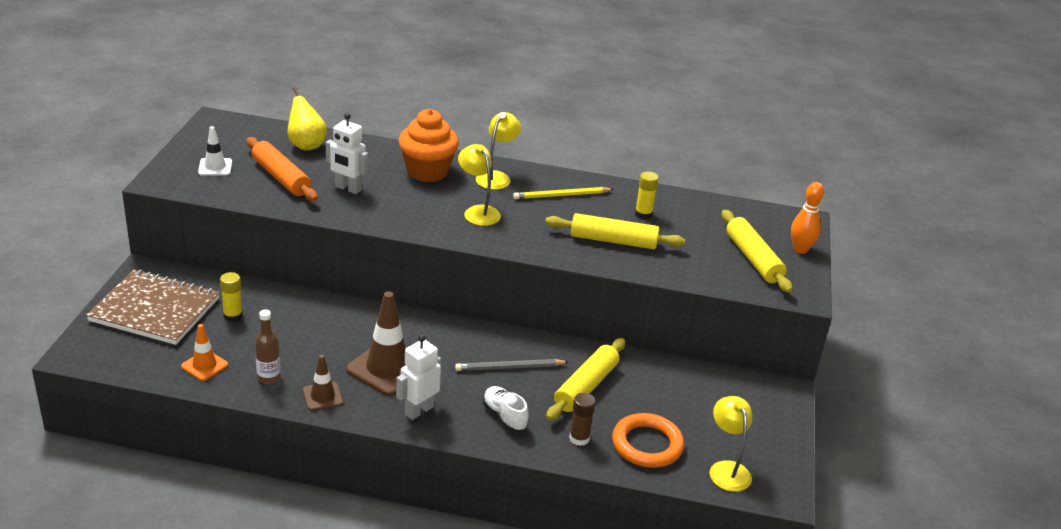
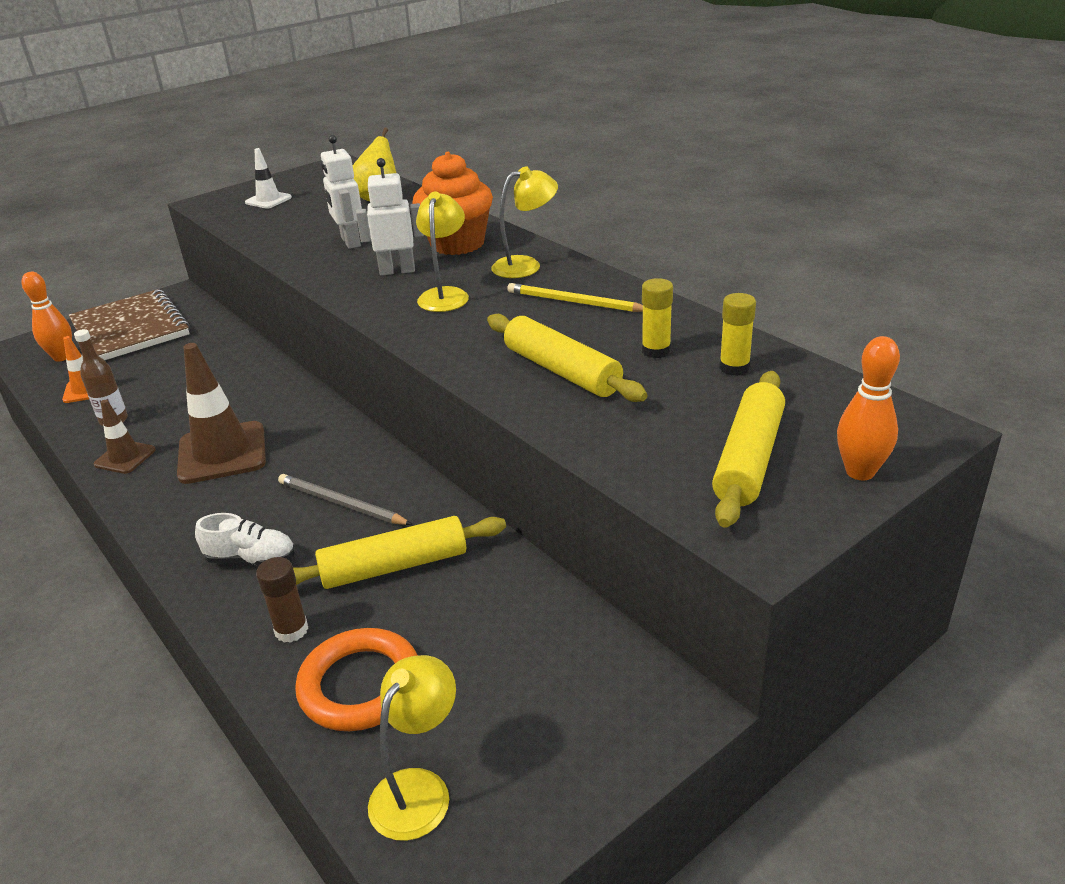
camera: 45 degrees right, 0 degrees up
yellow glue stick [220,272,243,322] -> yellow glue stick moved to [719,293,756,376]
orange rolling pin [246,137,318,201] -> none
white robot [396,334,441,420] -> white robot moved to [356,158,424,276]
white shoe [483,386,528,431] -> white shoe turned 90 degrees clockwise [195,513,295,566]
none -> orange bowling pin [22,272,72,362]

